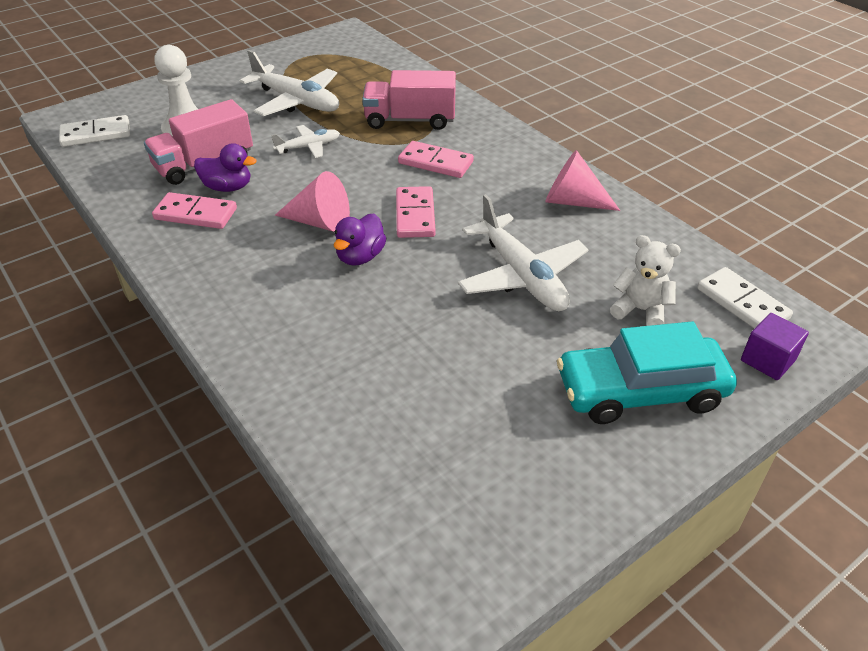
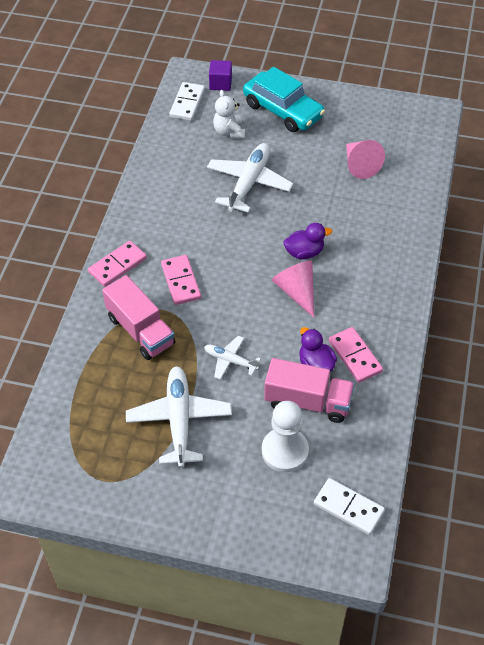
camera: 130 degrees left, 10 degrees up
pink domino [396,186,436,238] -> pink domino moved to [88,241,147,287]
pink cone [545,150,620,211] -> pink cone moved to [346,140,385,179]

